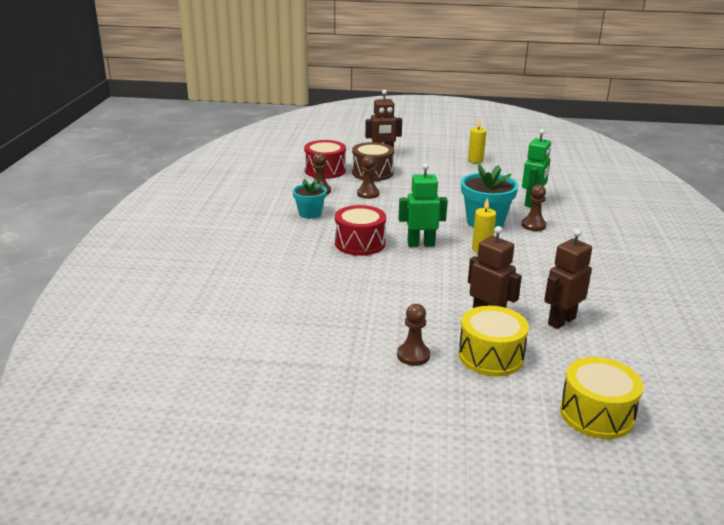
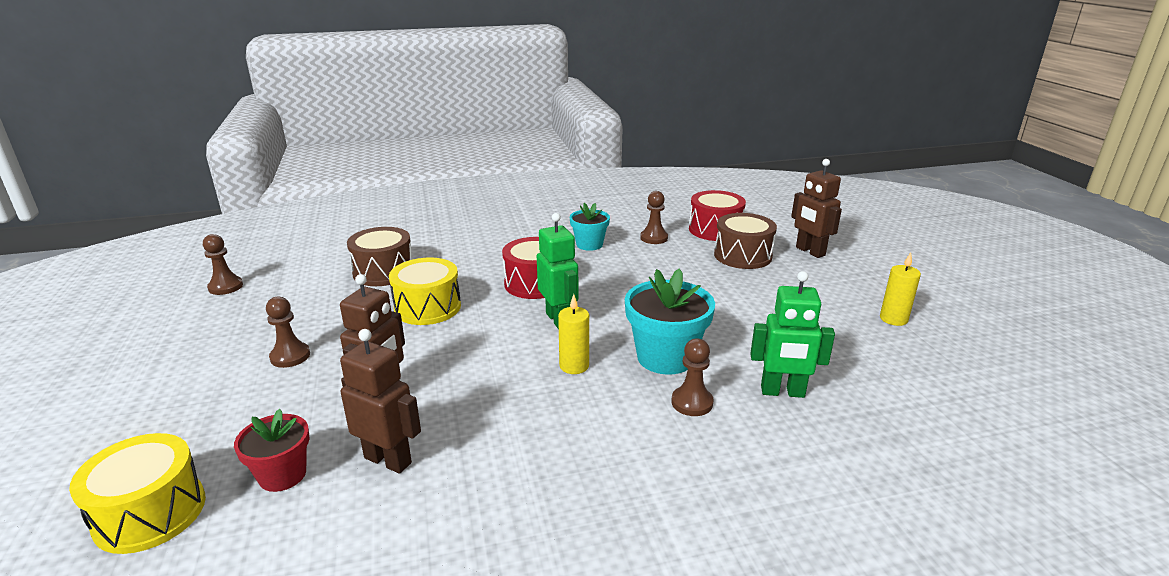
camera: 70 degrees right, 0 degrees up
brown pawn [357,155,379,199] -> brown pawn moved to [203,234,243,295]
yellow drum [459,306,529,376] -> yellow drum moved to [389,257,461,325]
none -> red flower pot [234,409,310,492]
none -> brown drum [347,227,411,286]

